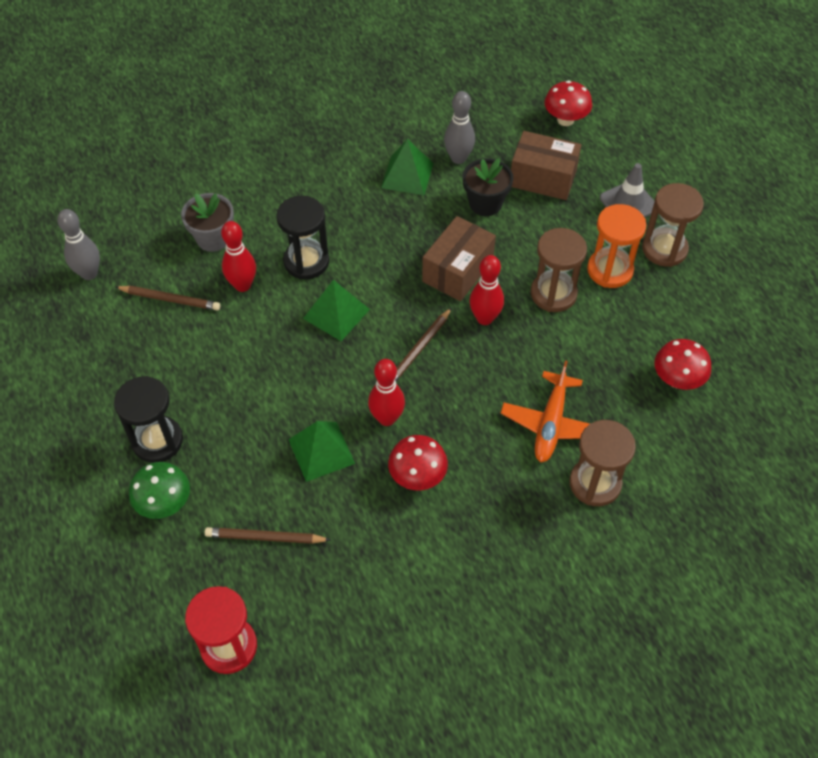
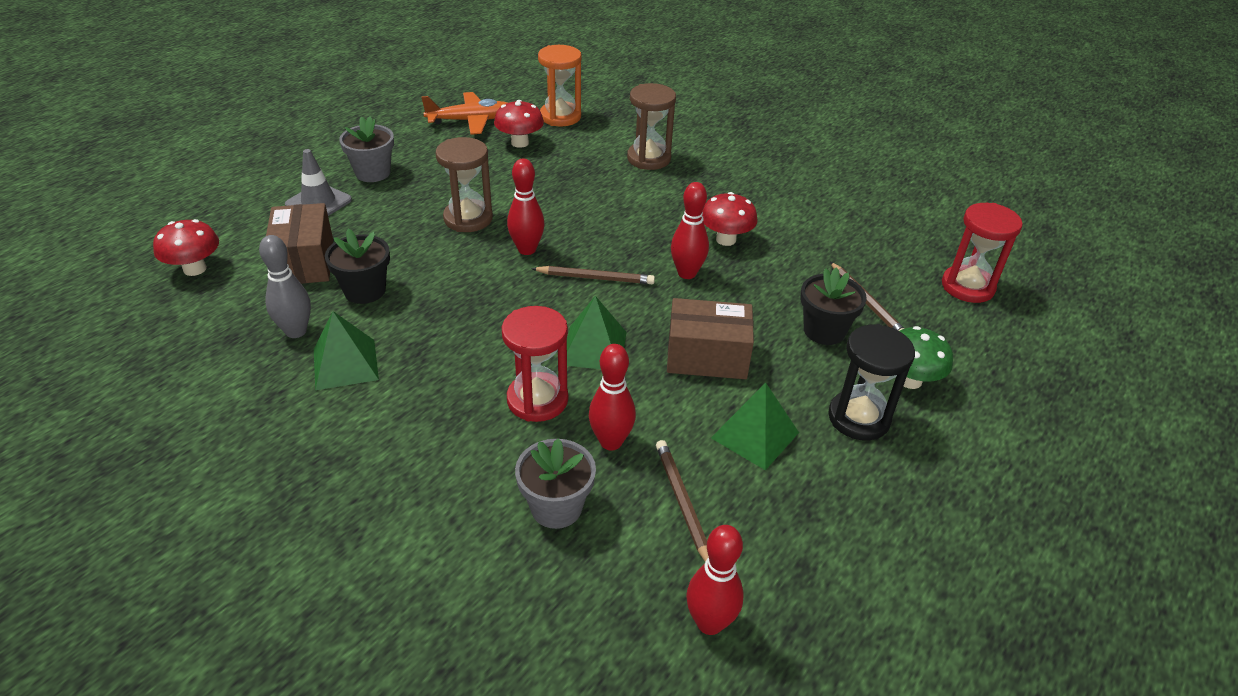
camera: 120 degrees left, 15 degrees down
grey bowling pin [57,209,100,280] -> red bowling pin [686,525,744,635]
black hourglass [276,196,329,279] -> red hourglass [502,306,568,422]
green pyramid [288,421,355,482] -> green pyramid moved to [711,383,799,470]
brown box [422,216,496,301] -> brown box moved to [667,298,754,379]
orange plane [500,360,590,462] -> orange plane moved to [421,92,507,135]
orange hourglass [587,204,646,288] -> orange hourglass moved to [538,45,581,126]
brown hourglass [642,183,704,267] -> grey flower pot [339,116,394,182]
none -> black flower pot [801,268,867,345]

